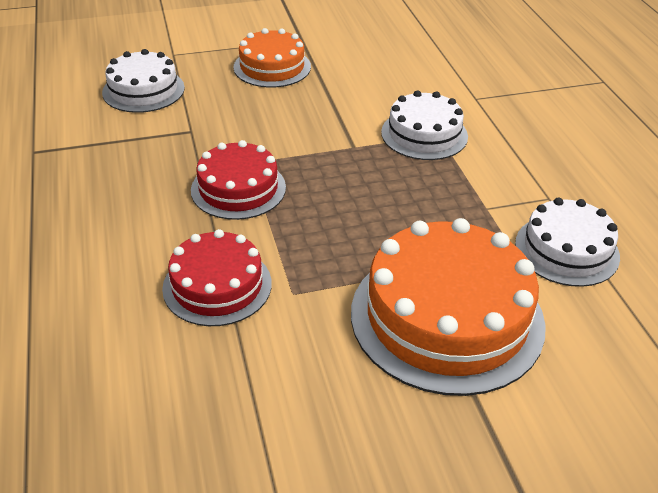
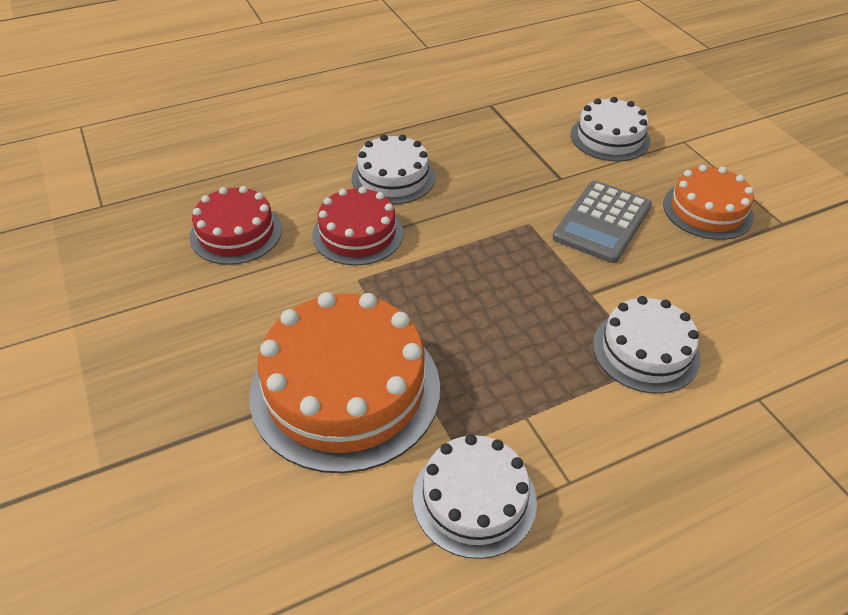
camera: 80 degrees right, 5 degrees up
red cake [191,140,286,220] -> red cake moved to [190,186,282,265]
none -> white cake [352,134,435,204]
none -> grey calculator [552,181,652,263]

